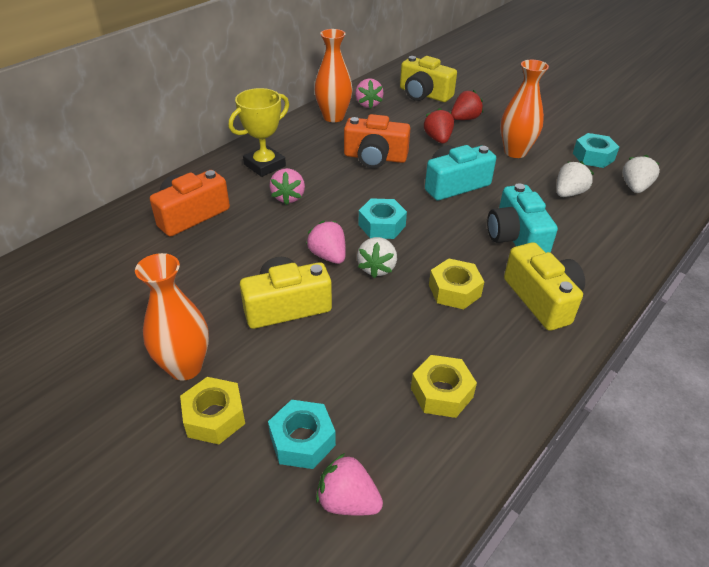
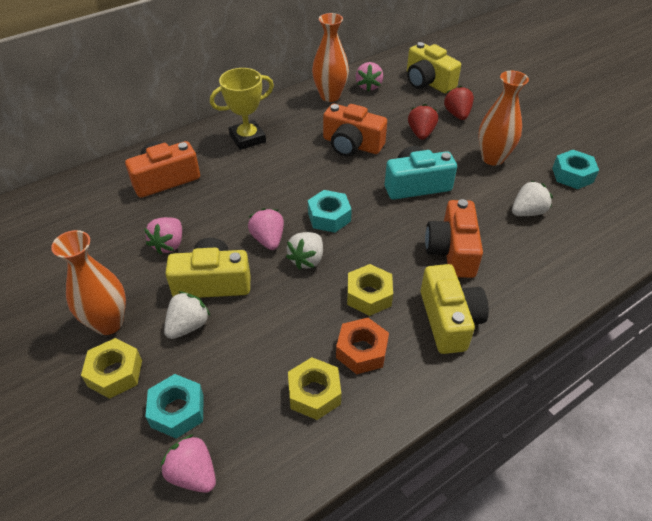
camera: 15 degrees right, 5 degrees up
pink strawberry [269,168,305,205] -> pink strawberry moved to [144,217,182,255]
red strawberry [451,90,483,120] -> red strawberry turned 75 degrees counterclockwise [444,86,474,120]
turquoise camera [487,183,558,253] -> orange camera [425,199,483,278]
white strawberry [622,155,660,193] -> white strawberry moved to [164,291,210,339]
none -> orange nut [336,318,389,374]

